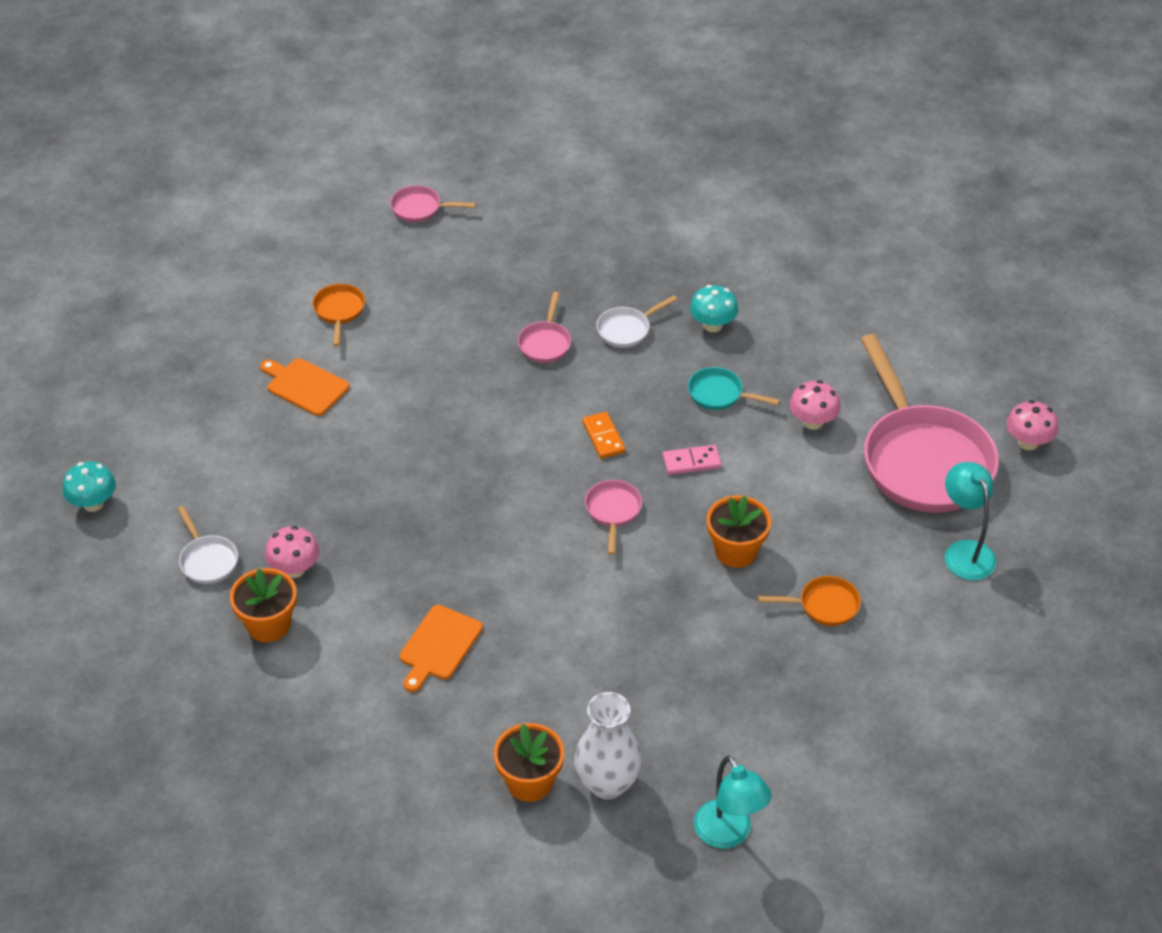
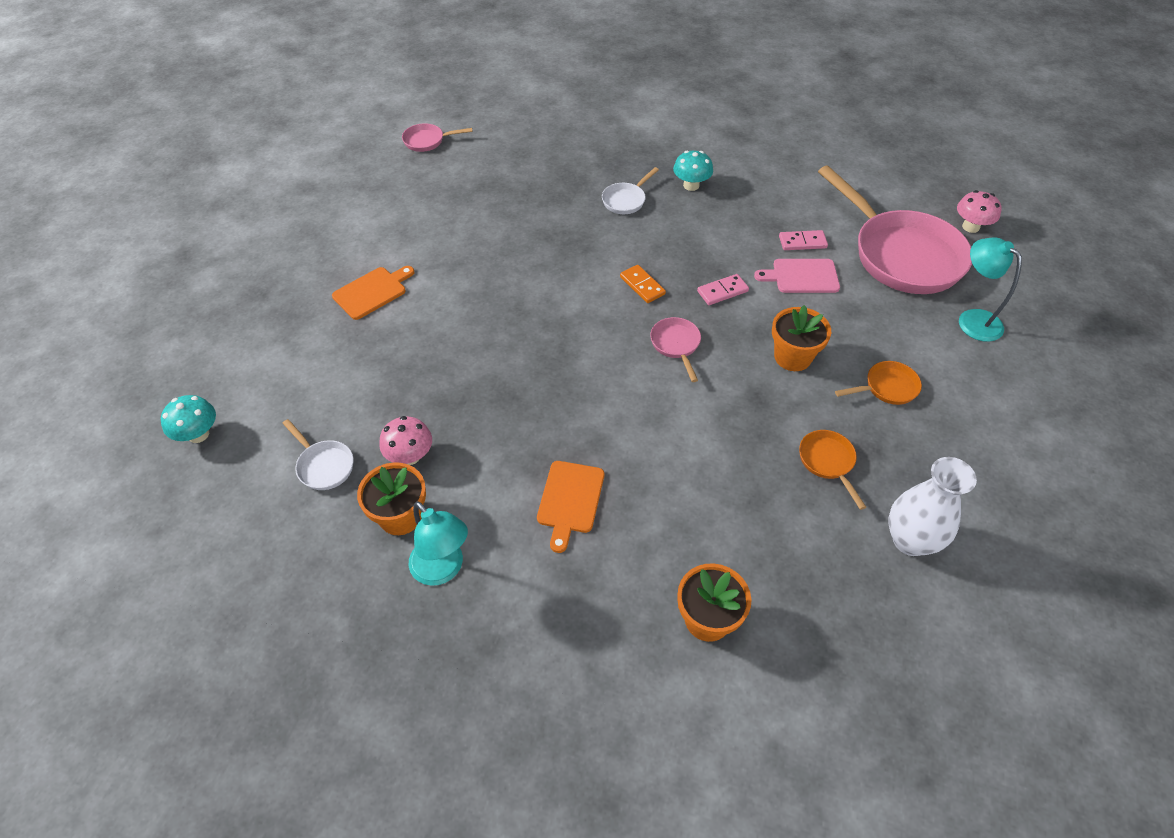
camera: 15 degrees left, 5 degrees up
orange cutting board [260,358,350,416] -> orange cutting board turned 120 degrees clockwise [332,266,414,320]
orange pan [313,284,365,347] -> orange pan moved to [799,430,866,510]
pink pan [518,292,571,363] -> none
white vase [574,692,642,799] -> white vase moved to [888,457,977,556]
turquoise pan [688,367,780,410] -> none
turquoise lamp [694,756,772,849] -> turquoise lamp moved to [408,501,468,586]
pink mushroom [790,380,841,430] -> pink domino [779,230,828,250]
none -> pink cutting board [754,259,840,293]

